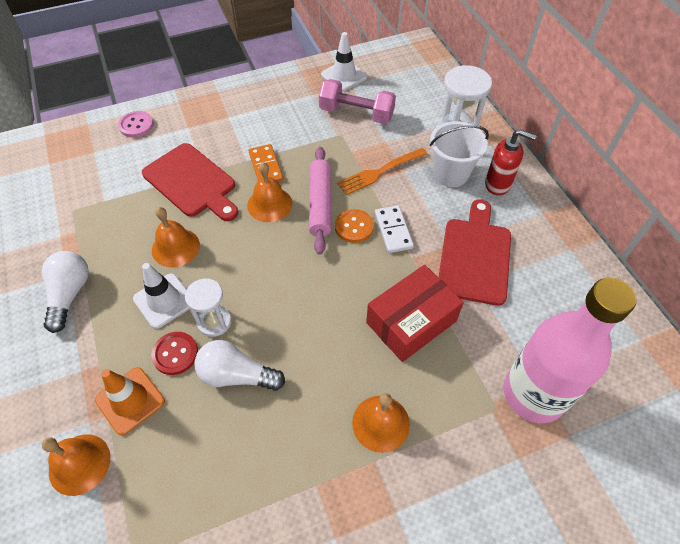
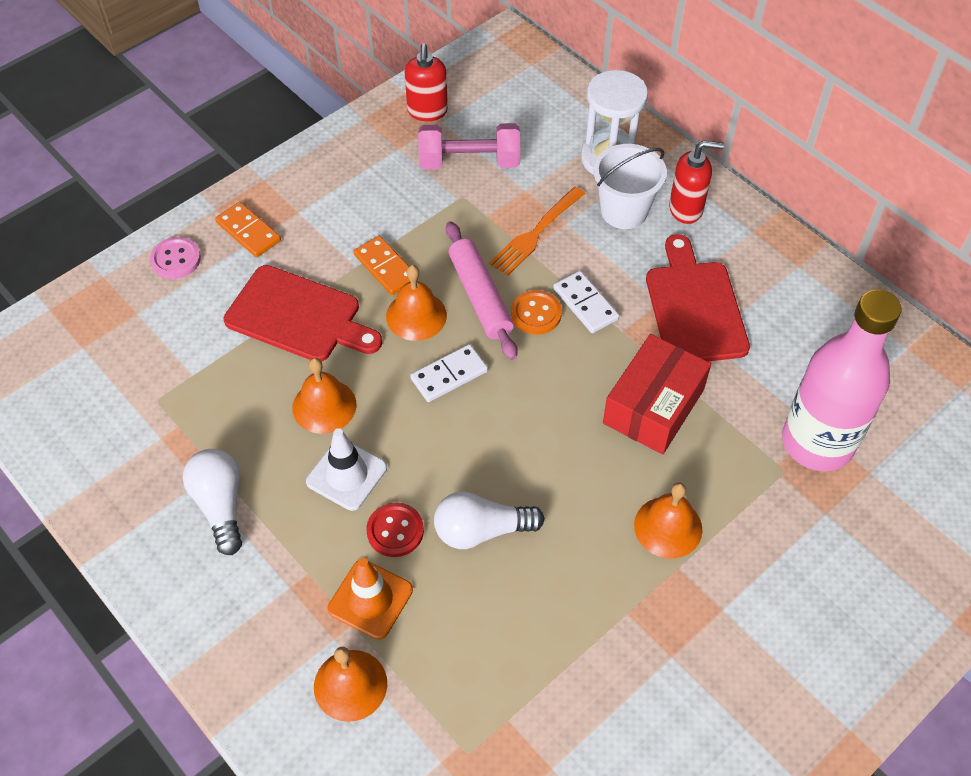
camera: 20 degrees left, 0 degrees up
white hourglass [185,278,232,337] -> none
white traffic cone [321,32,367,92] -> red soap dispenser [405,43,448,121]
none -> orange domino [215,202,281,257]
none -> white domino [410,344,488,402]

